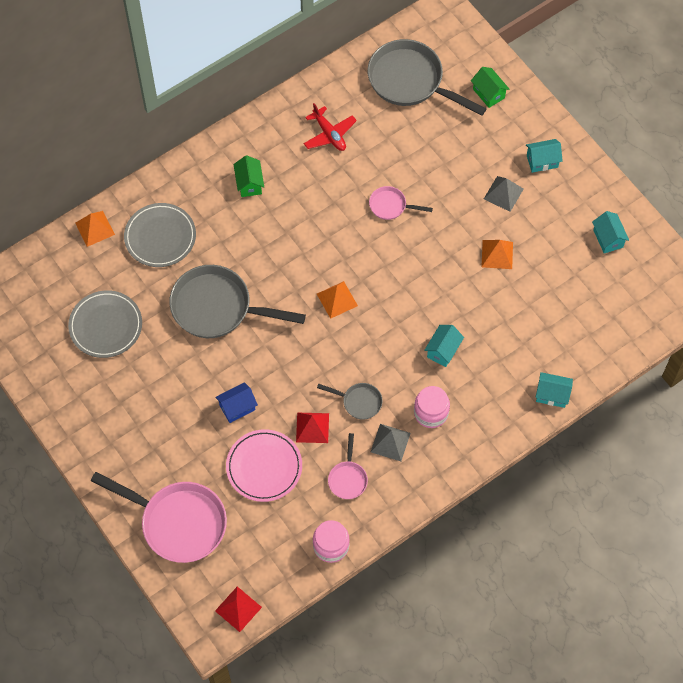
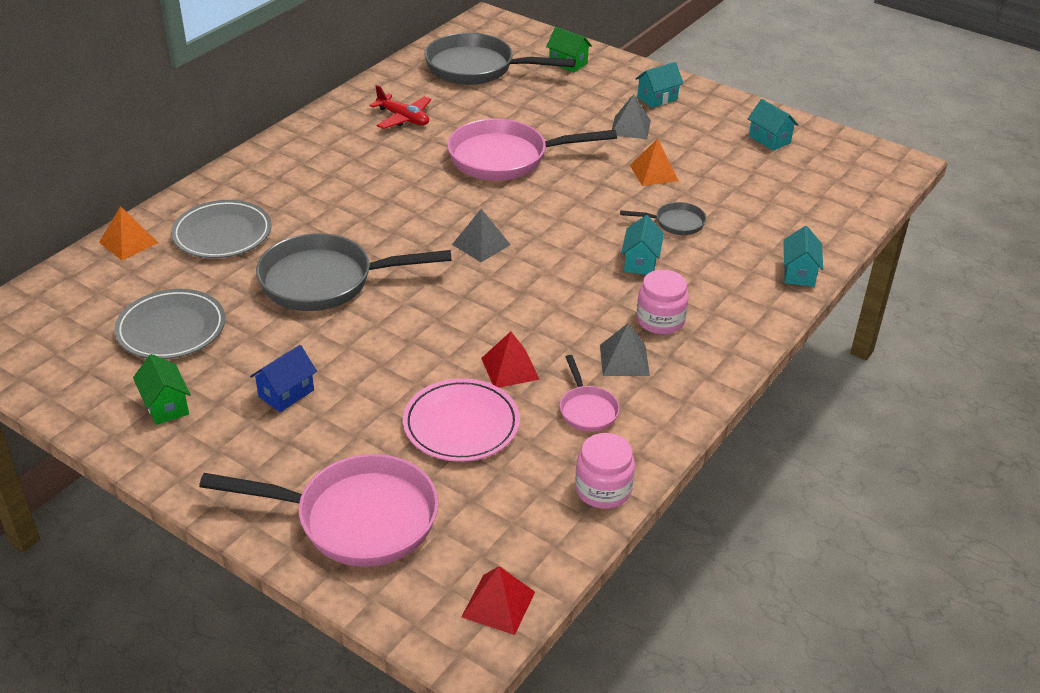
camera: 20 degrees left, 25 degrees down
blue house [215,382,258,423] -> blue house moved to [250,345,317,412]
green house [233,155,264,197] -> green house moved to [133,354,191,425]
orange pyramid [317,281,358,319] -> grey pyramid [452,209,511,262]
grey pan [317,383,383,420] -> grey pan moved to [620,202,706,235]
pink pan [369,186,433,220] -> pink pan [447,119,617,181], size x2.09
turquoise house [535,372,573,408] -> turquoise house turned 75 degrees counterclockwise [784,226,823,287]

